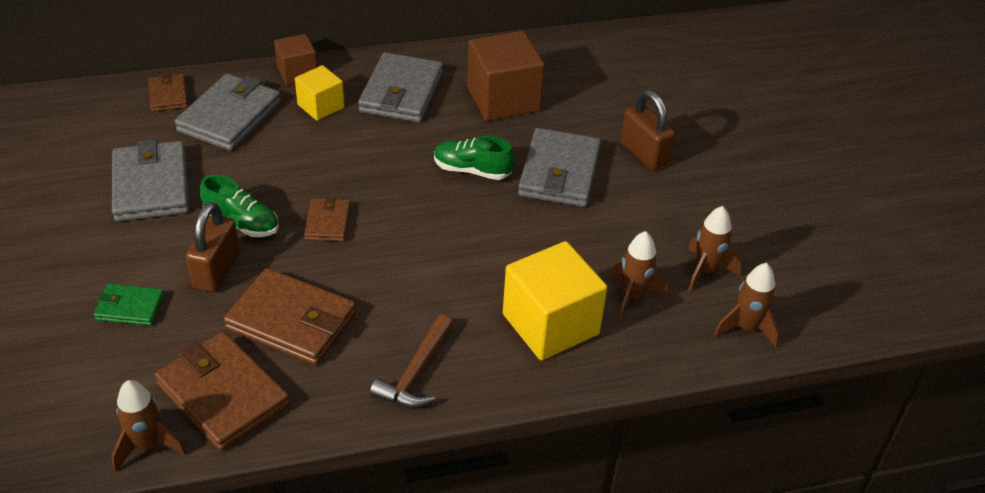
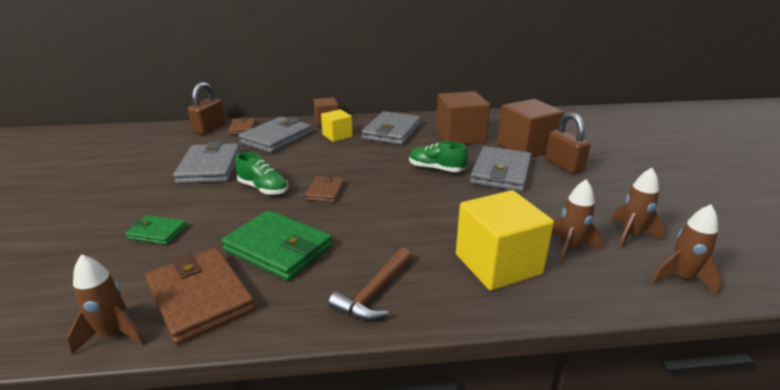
camera: 10 degrees right, 15 degrees down
brown padlock [186,202,240,292] -> brown padlock moved to [188,82,225,135]
brown wallet [223,268,356,365] -> green wallet [221,210,332,281]
none -> brown cube [497,99,564,157]

